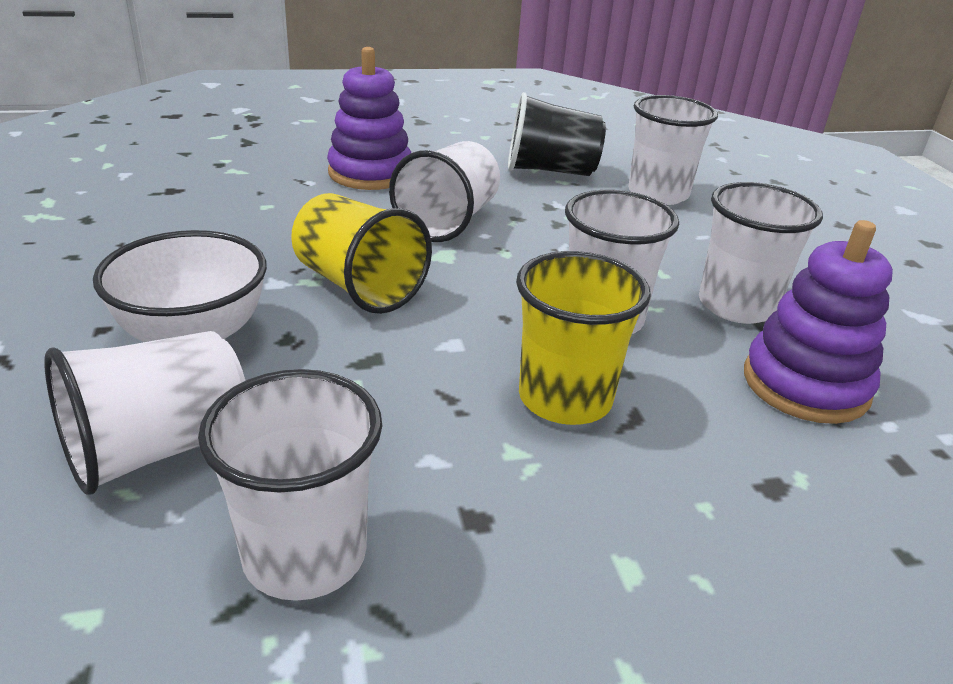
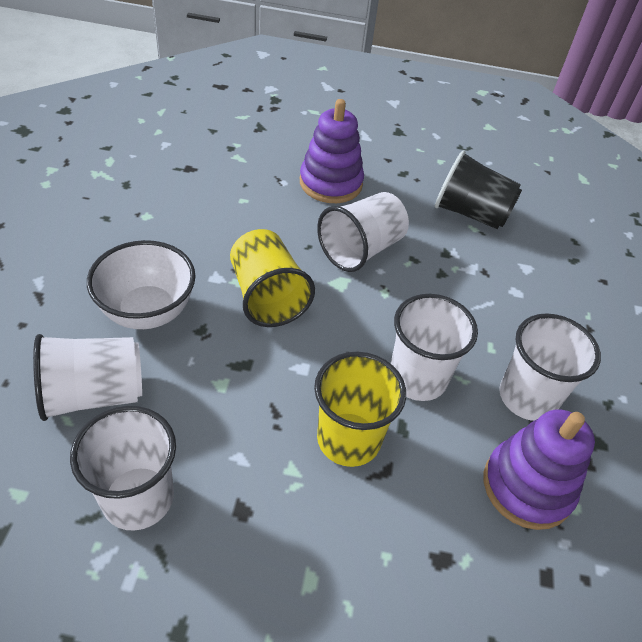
camera: 20 degrees right, 15 degrees up
white cup [628,95,718,205] -> none

